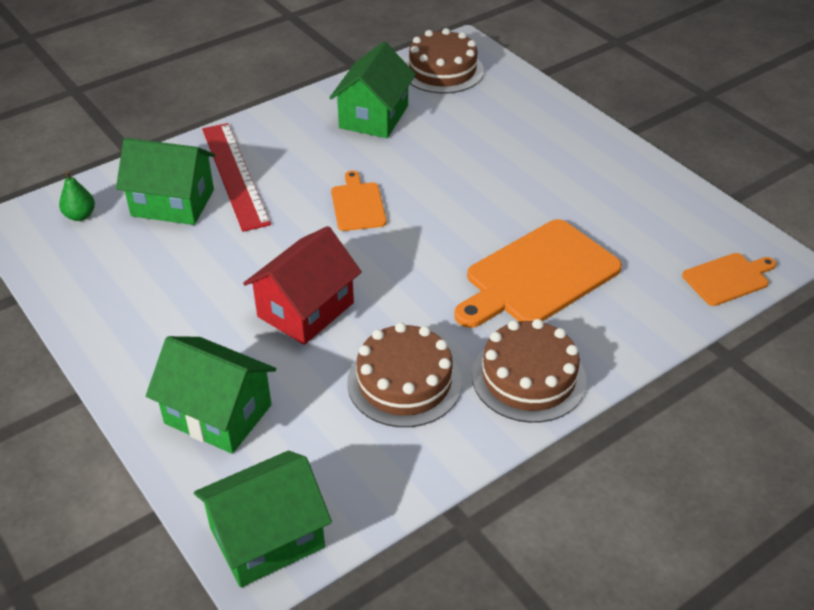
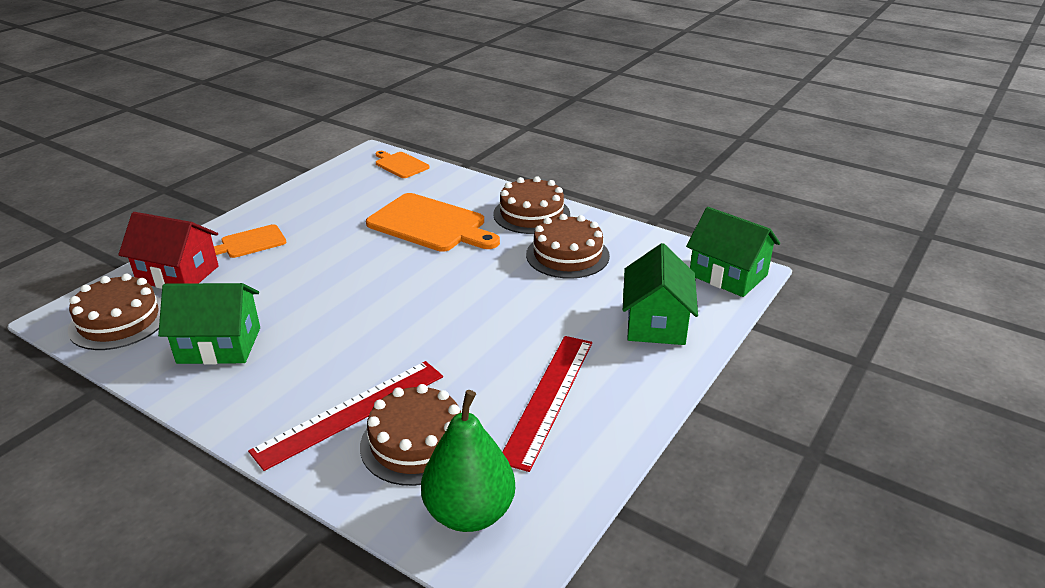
camera: 110 degrees left, 10 degrees down
green pear [59,171,95,221] -> green pear [421,390,515,532], size x2.13
green house [116,138,215,225] -> brown cake [360,384,461,486]
red house [243,226,362,345] -> red house moved to [118,212,219,289]
orange cutting board [331,170,387,231] -> orange cutting board moved to [214,224,286,258]
none -> red ruler [503,336,592,472]

